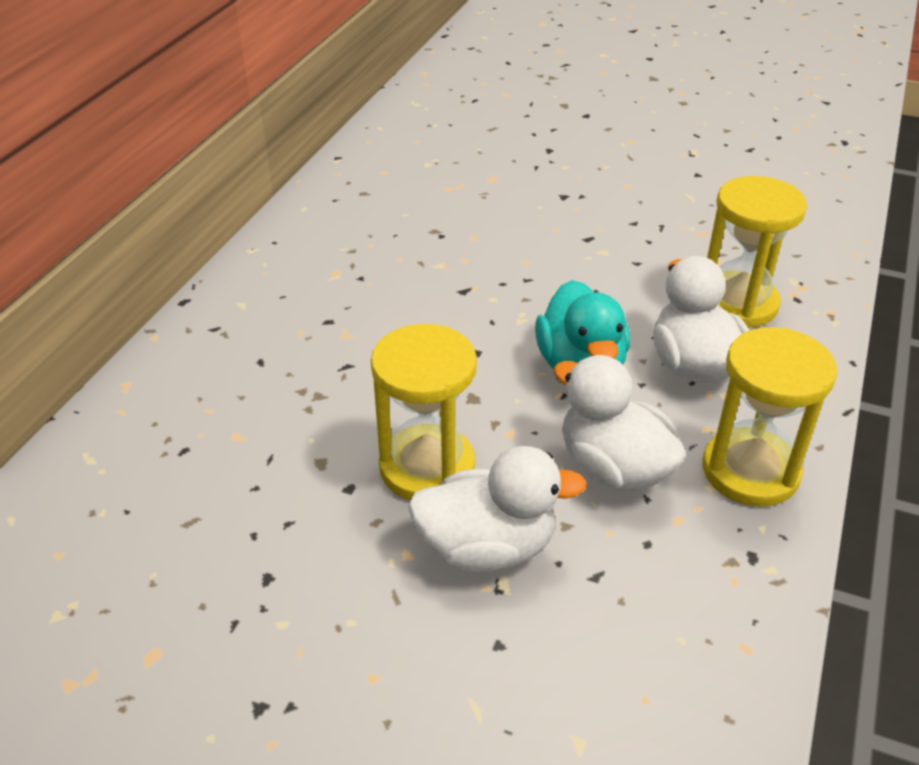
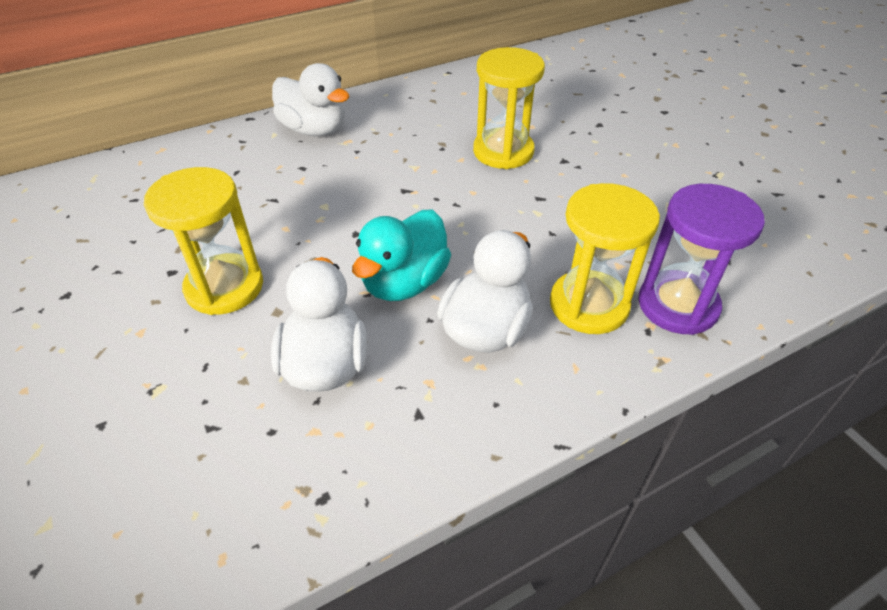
camera: 40 degrees right, 5 degrees up
white duck [408,446,587,572] -> white duck moved to [272,63,350,136]
yellow hourglass [703,327,837,507] -> yellow hourglass moved to [473,47,545,169]
none -> purple hourglass [638,184,765,335]

